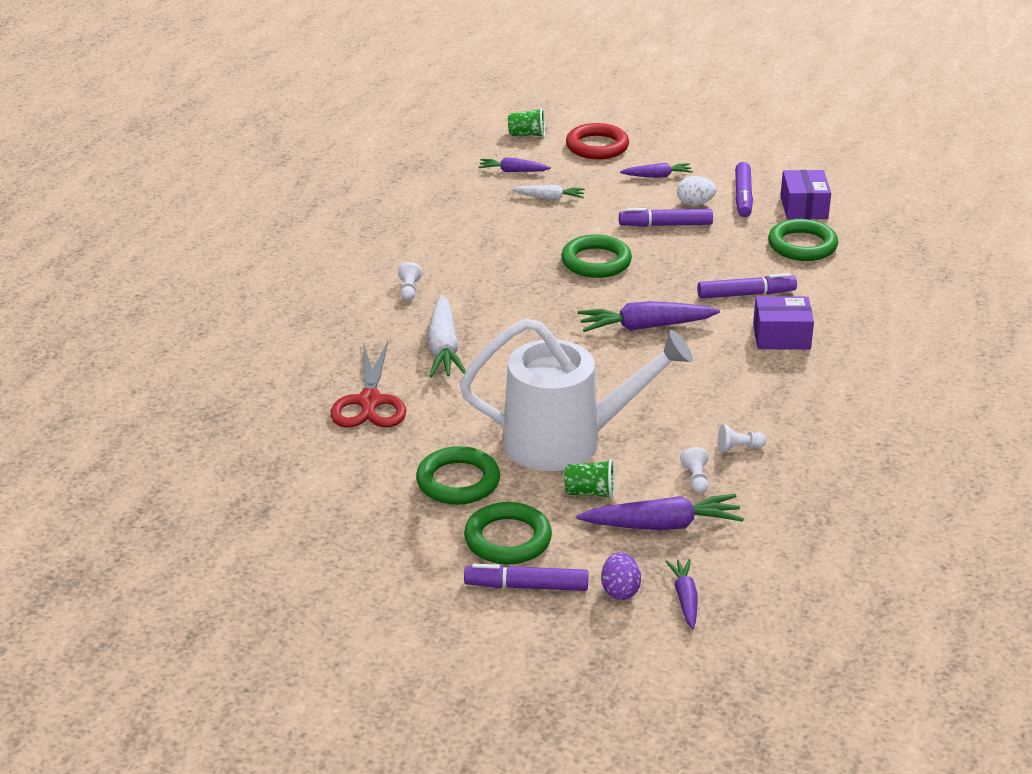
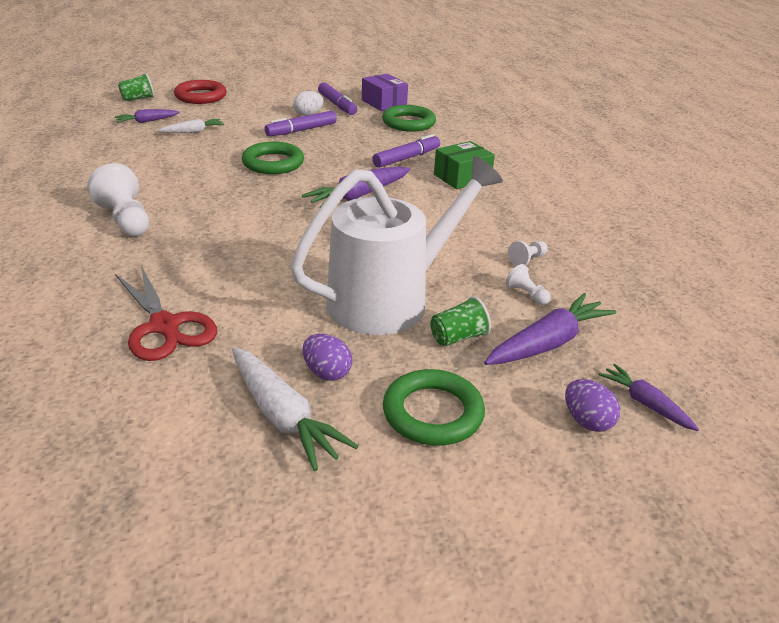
camera: 35 degrees left, 0 degrees up
white pawn [398,262,422,300] -> white pawn [87,163,149,236], size x2.01
green ring [416,446,500,505] -> purple egg [303,334,352,381]
white carrot [428,295,466,377] -> white carrot moved to [232,347,358,471]
purple marker [464,564,589,591] -> none
purple carrot [620,163,693,178] -> none
purple box [753,296,814,350] -> green box [434,141,495,189]

